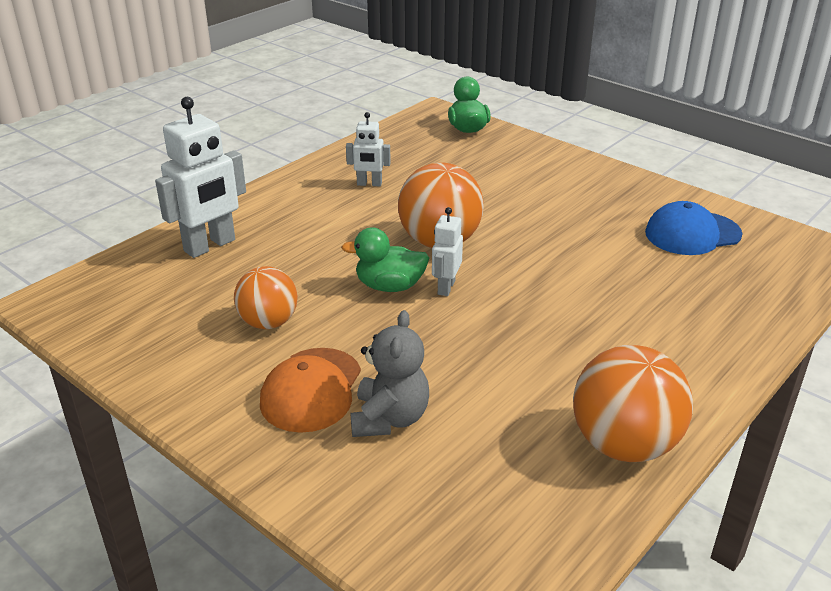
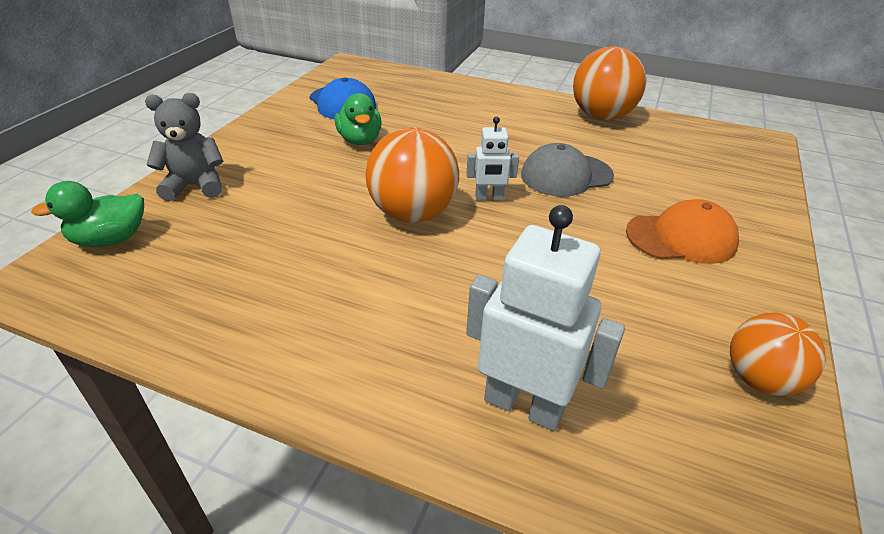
camera: 110 degrees left, 5 degrees up
orange ball [234,266,298,329] -> orange ball moved to [730,312,826,396]
green duck [341,227,429,292] -> green duck moved to [335,93,382,145]
white robot [346,112,391,186] -> none
grey teddy bear [351,310,429,437] -> grey teddy bear moved to [145,93,223,201]
none -> grey cap [521,143,614,197]

